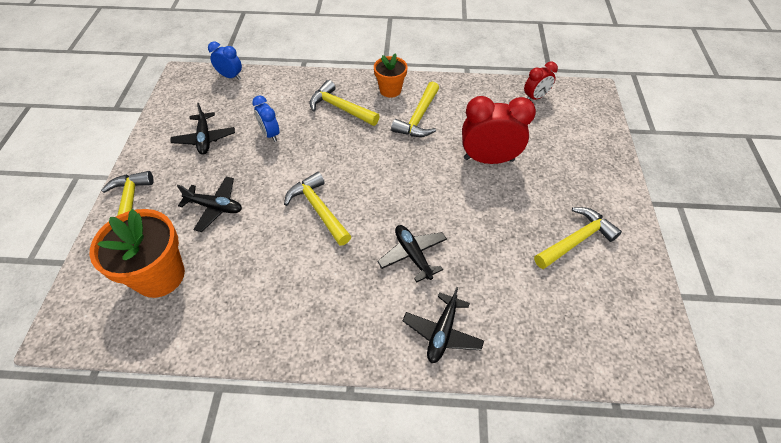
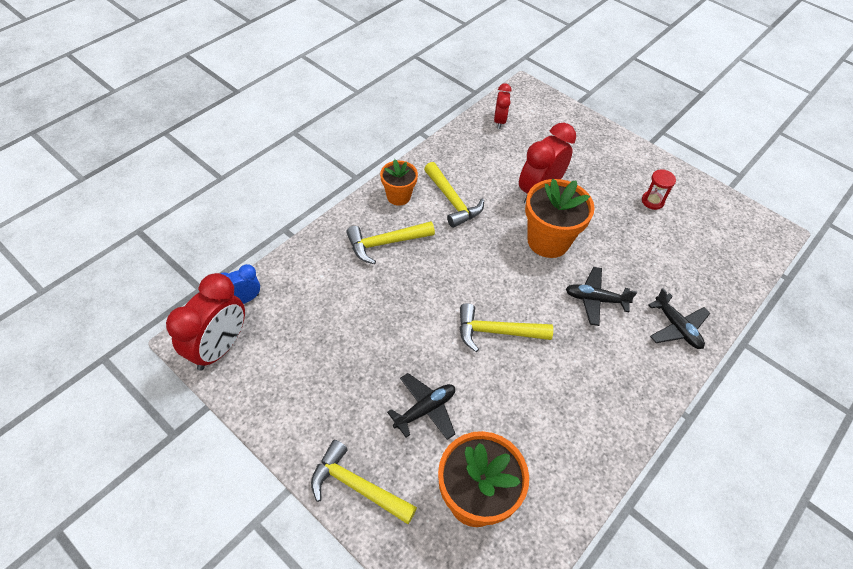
camera: 55 degrees left, 0 degrees up
black plane [170,103,235,155] -> none
blue clock [252,95,280,142] -> none
yellow hammer [534,207,622,269] -> red hourglass [642,170,676,210]
none -> red clock [166,273,245,370]
none -> orange flower pot [525,179,594,258]

